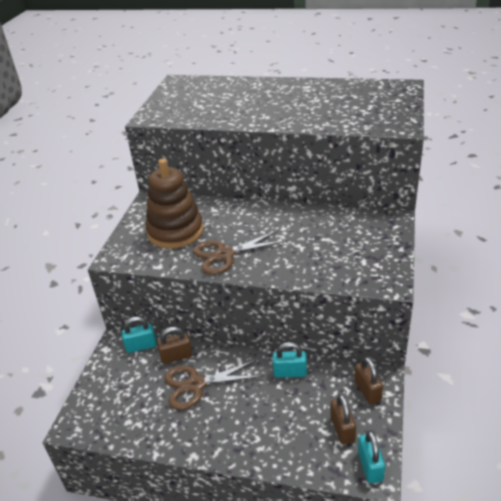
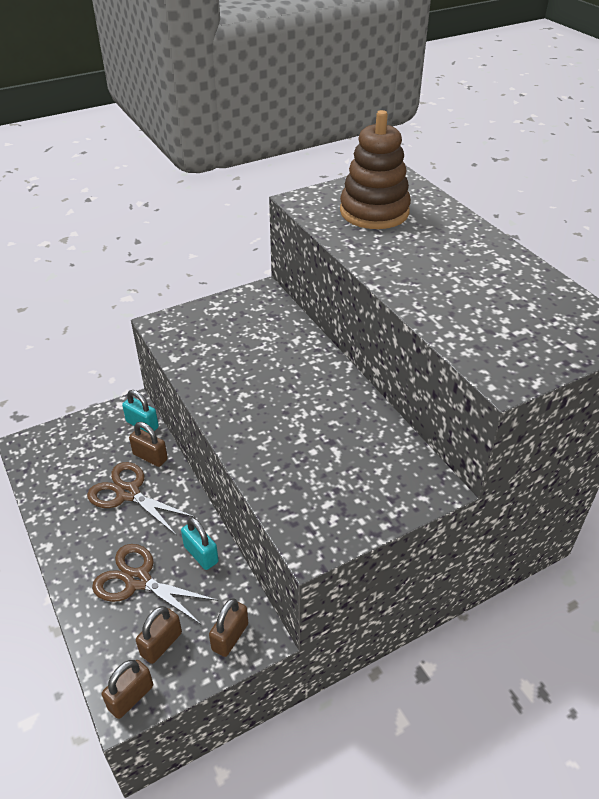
camera: 45 degrees right, 5 degrees up
brown stacking toy [145,159,204,249] -> brown stacking toy moved to [340,110,411,229]
brown scissors [193,229,288,275] -> brown scissors moved to [92,544,218,625]
turquoise padlock [358,430,385,484] -> brown padlock [102,660,153,719]

